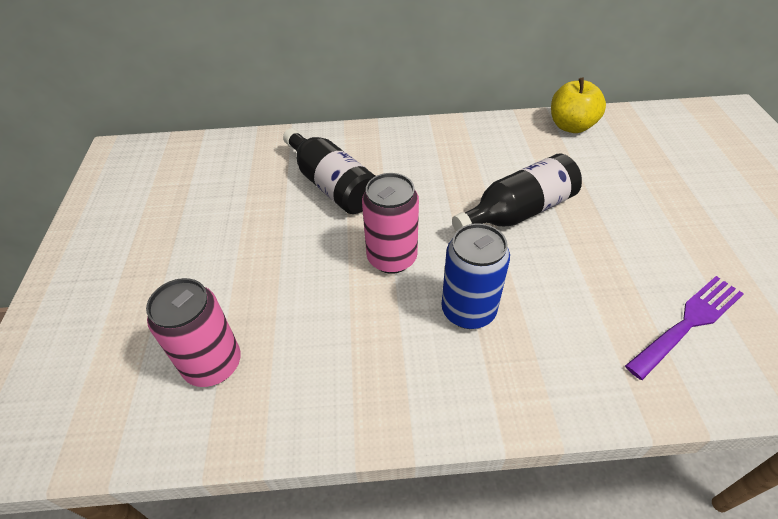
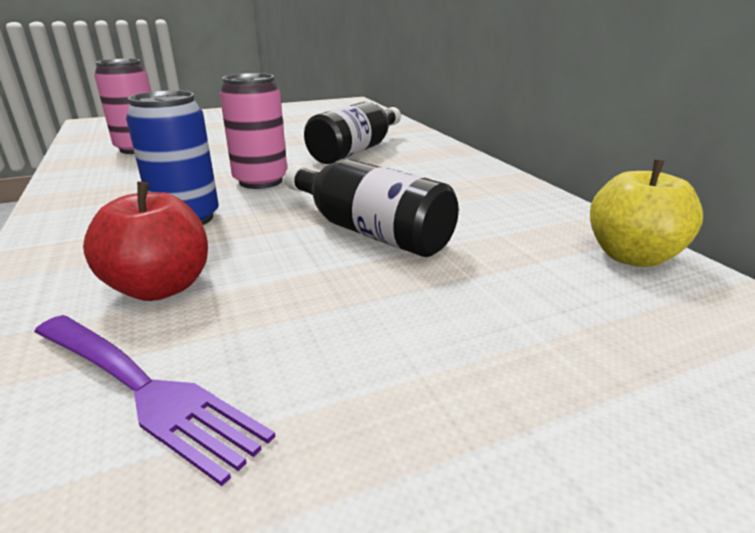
camera: 70 degrees right, 20 degrees down
none -> red apple [83,181,208,301]

